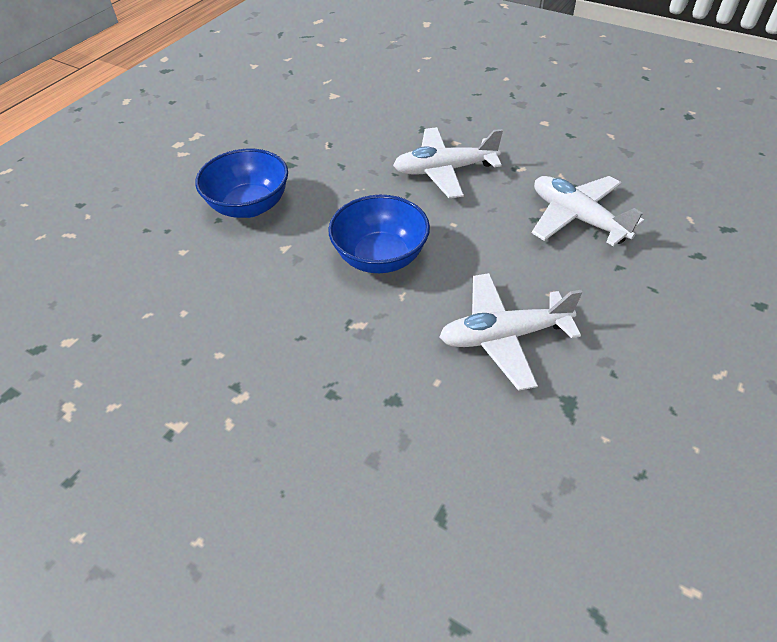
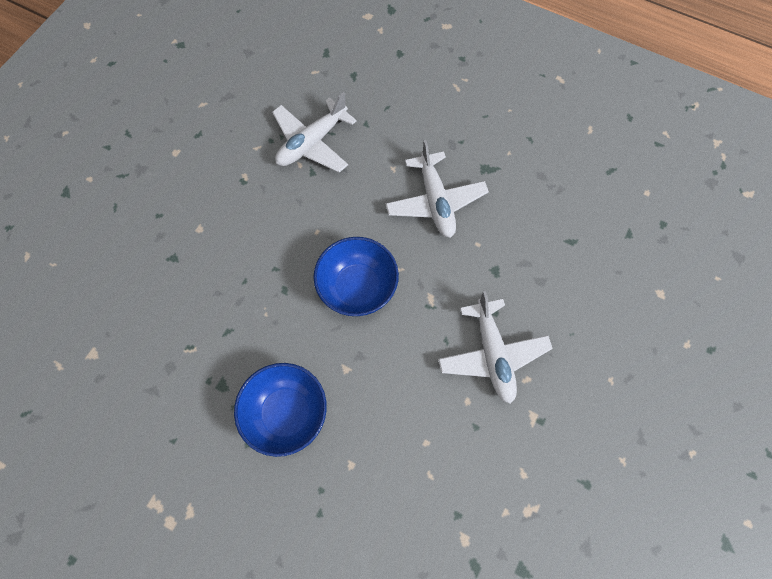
camera: 95 degrees left, 20 degrees up
white plane [393,127,503,198] -> white plane moved to [438,291,553,404]

